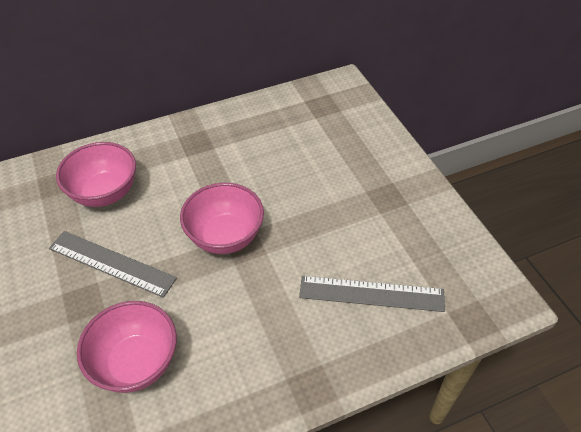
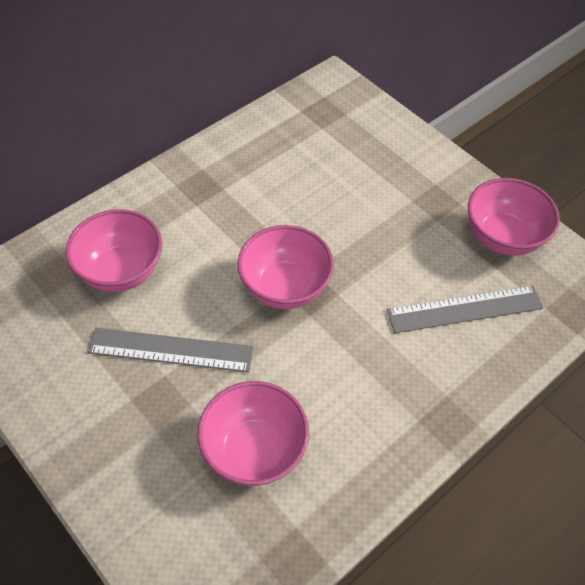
camera: 20 degrees left, 5 degrees up
none -> pink bowl [468,178,560,256]

